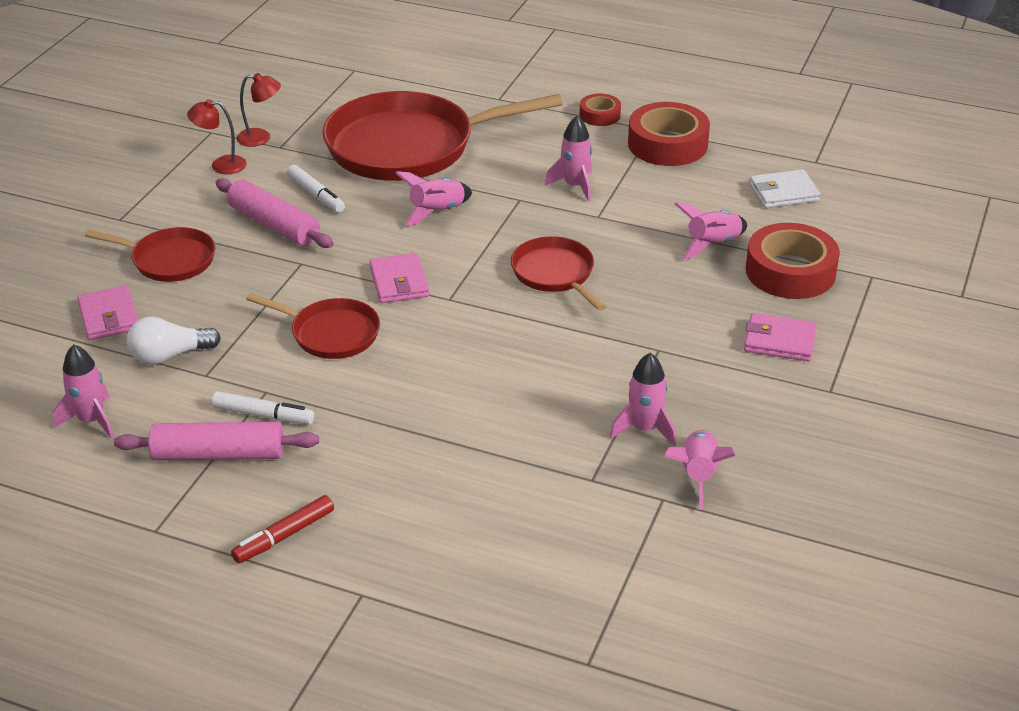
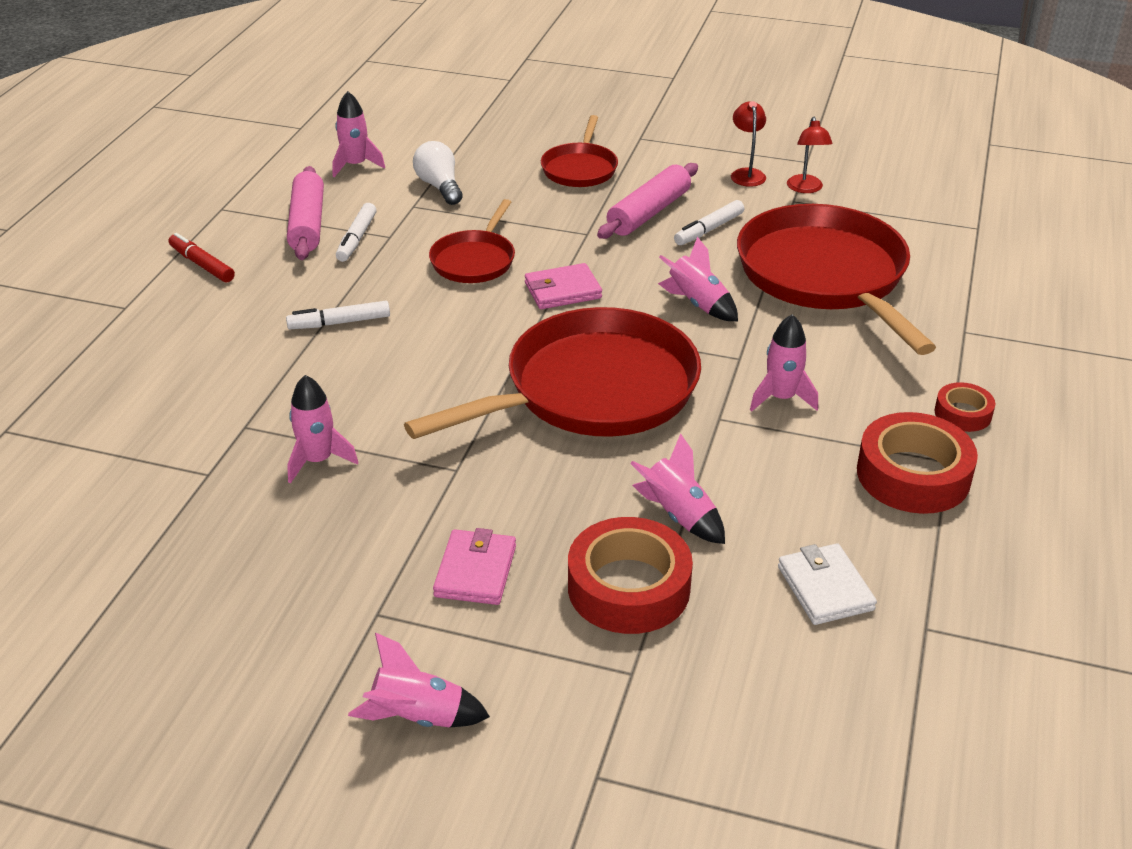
camera: 85 degrees right, 0 degrees up
pink wallet [77,285,138,340] -> none
red pan [511,236,606,311] -> red pan [404,307,701,439], size x1.97
pink rocket [664,430,736,510] -> pink rocket moved to [348,633,490,728]
none -> white marker [286,301,390,329]

